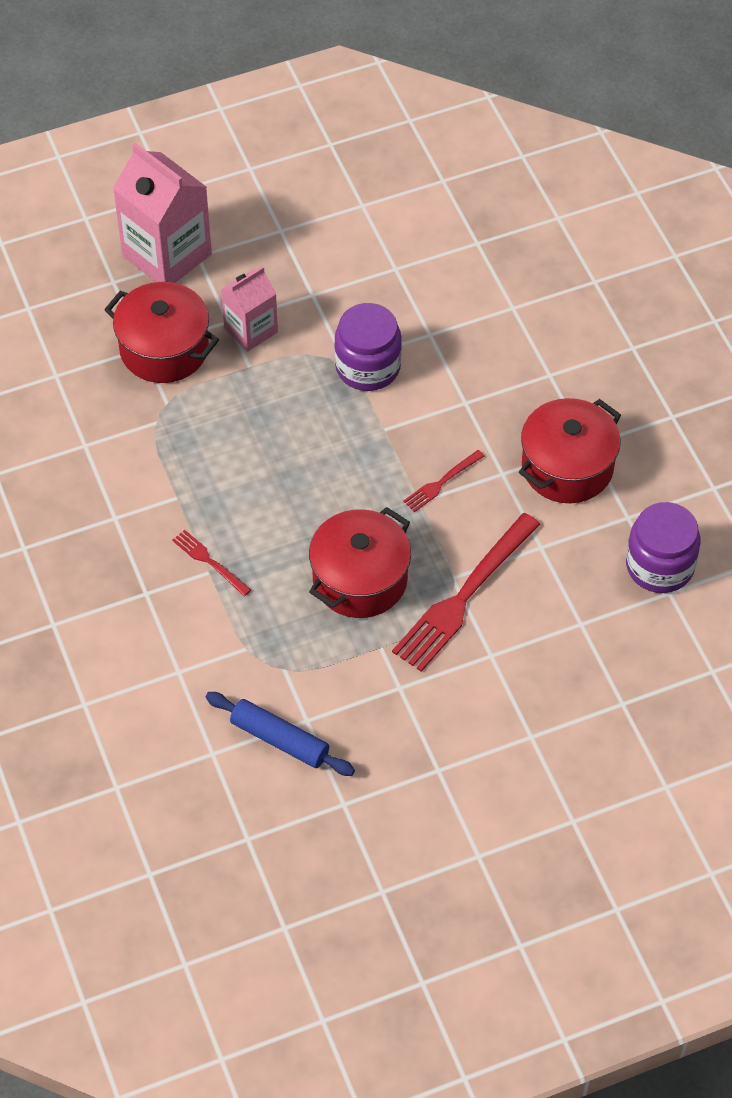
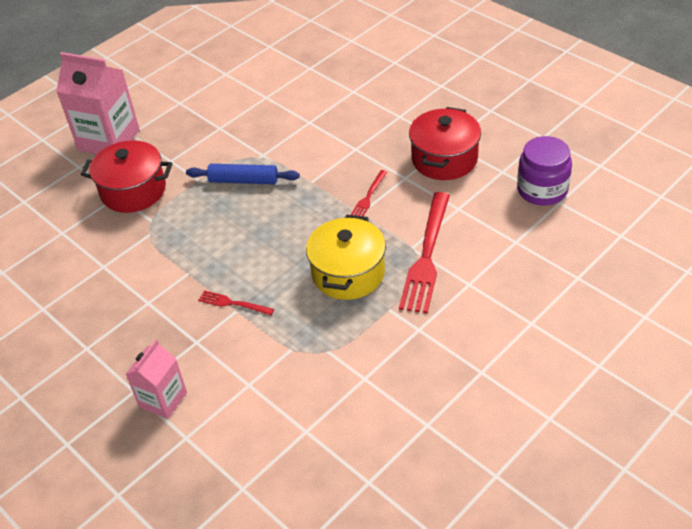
camera: 20 degrees left, 10 degrees down
blue rolling pin [206,692,355,776] -> blue rolling pin moved to [186,164,300,184]
pink carton [221,266,278,351] -> pink carton moved to [126,340,187,419]
red pot [309,507,411,618] -> yellow pot [306,215,386,300]
purple jar [334,303,402,391] -> none

